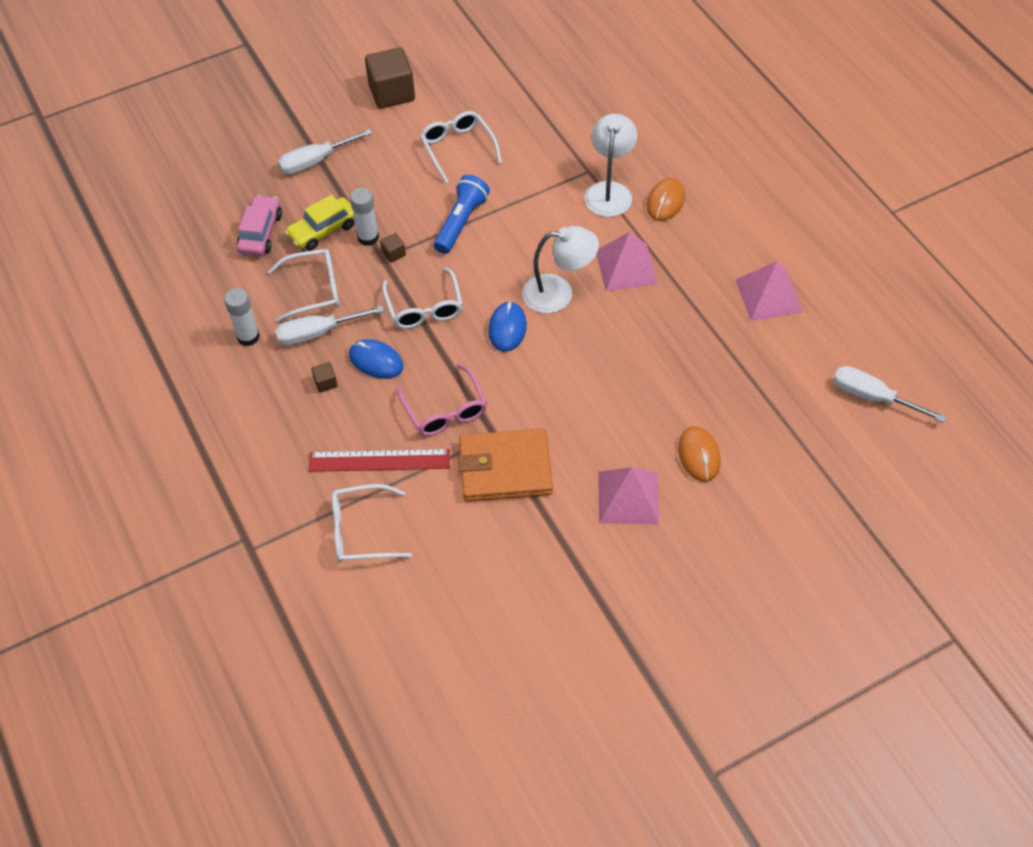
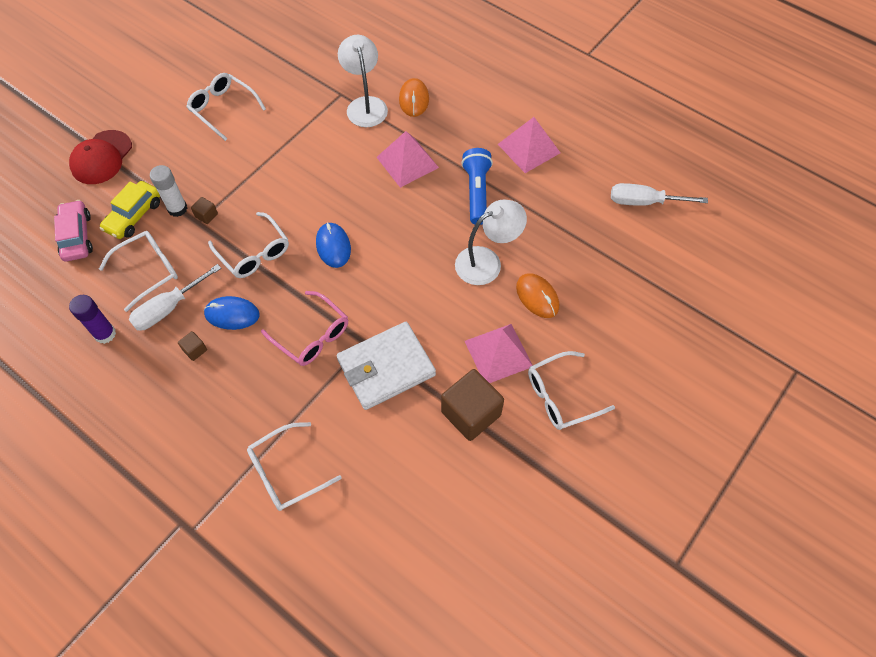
camera: 25 degrees left, 5 degrees up
white glue stick [224,288,260,346] -> purple glue stick [69,295,116,344]
white screwdriver [278,129,372,175] -> red cap [69,130,132,184]
red ruler [309,449,450,472] -> none
brown cube [365,47,415,109] -> brown cube moved to [441,369,504,441]
blue flashlight [434,175,490,254] -> blue flashlight moved to [461,148,493,225]
orange wallet [458,429,553,502] -> white wallet [337,322,436,410]
white lamp [522,226,599,313] -> white lamp moved to [455,200,527,285]
none -> white glasses [528,351,615,430]

